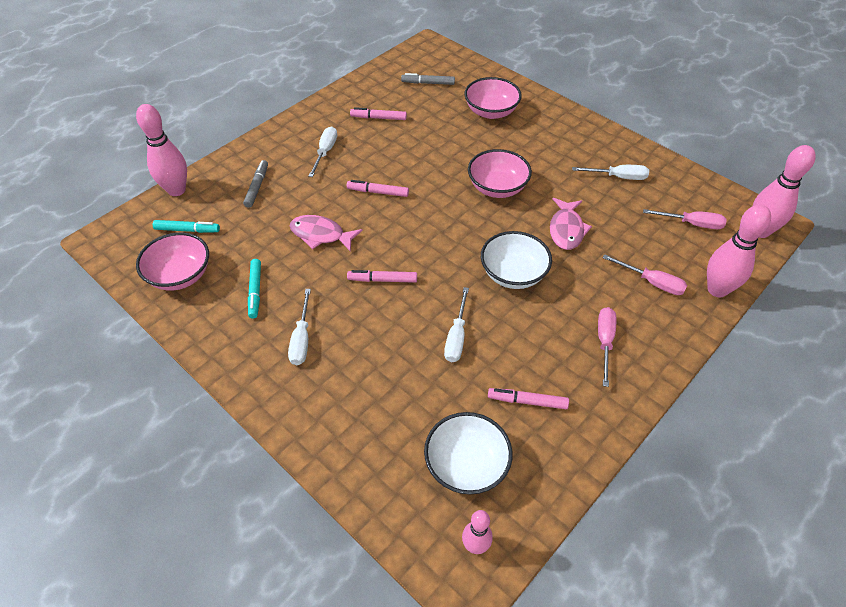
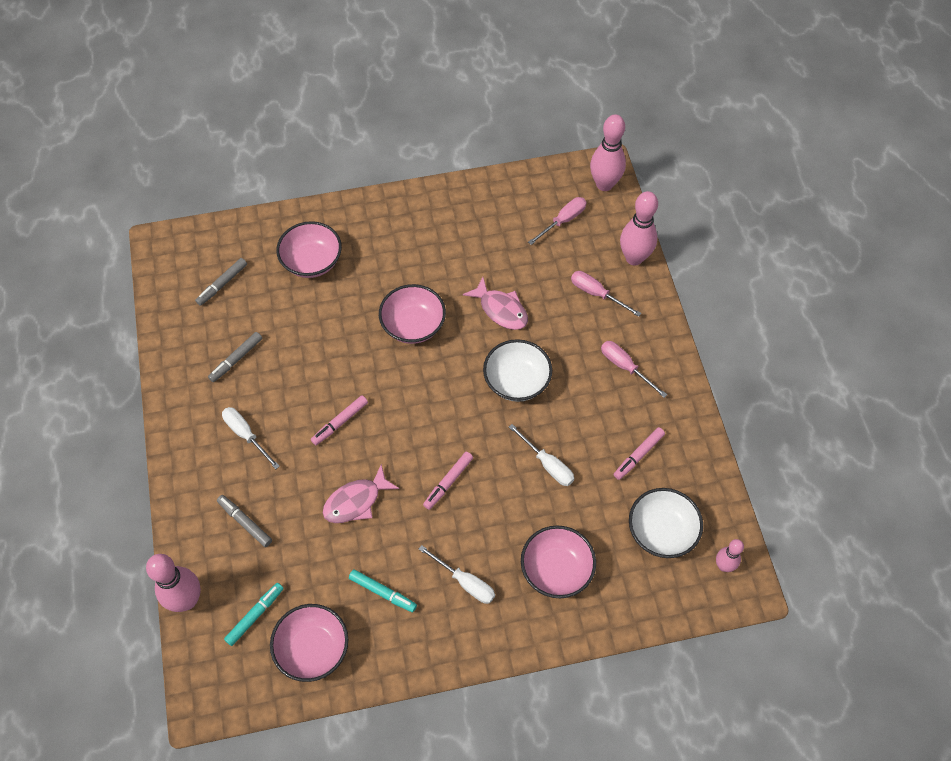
camera: 55 degrees left, 10 degrees up
pink marker [350,107,407,120] -> grey marker [208,332,262,382]
white screwdriver [572,165,649,180] -> none
pink screwdriver [603,254,687,295] -> pink screwdriver turned 120 degrees counterclockwise [571,271,641,317]
none -> pink bowl [521,525,596,598]

